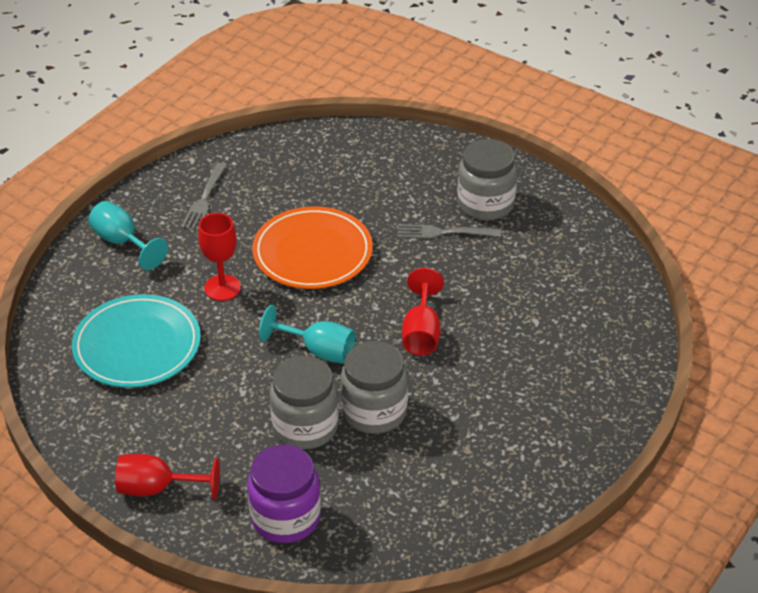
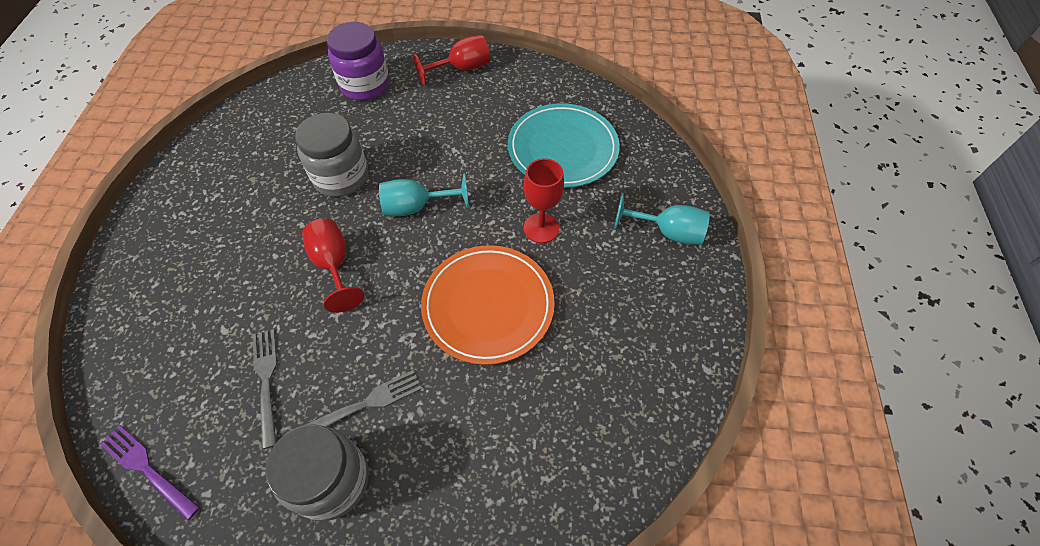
camera: 150 degrees right, 15 degrees up
grey fork [181,163,227,231] -> grey fork moved to [252,329,277,449]
grey jar [270,356,339,450] -> none
none -> purple fork [99,425,200,520]

